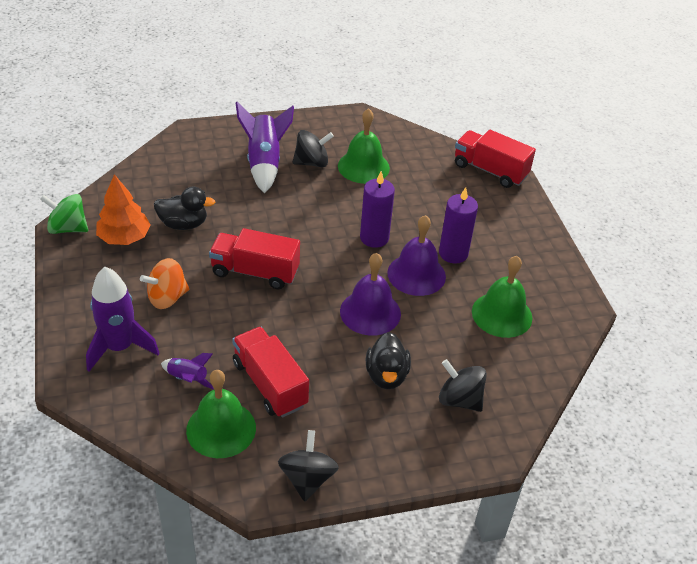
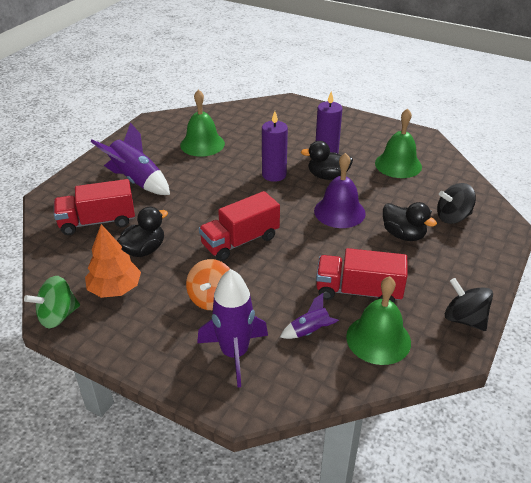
camera: 45 degrees left, 5 degrees down
black spinning top [293,130,334,167] -> none
purple bell [388,215,446,296] -> black duck [301,141,353,180]
red truck [455,130,536,188] -> red truck moved to [54,179,135,235]

